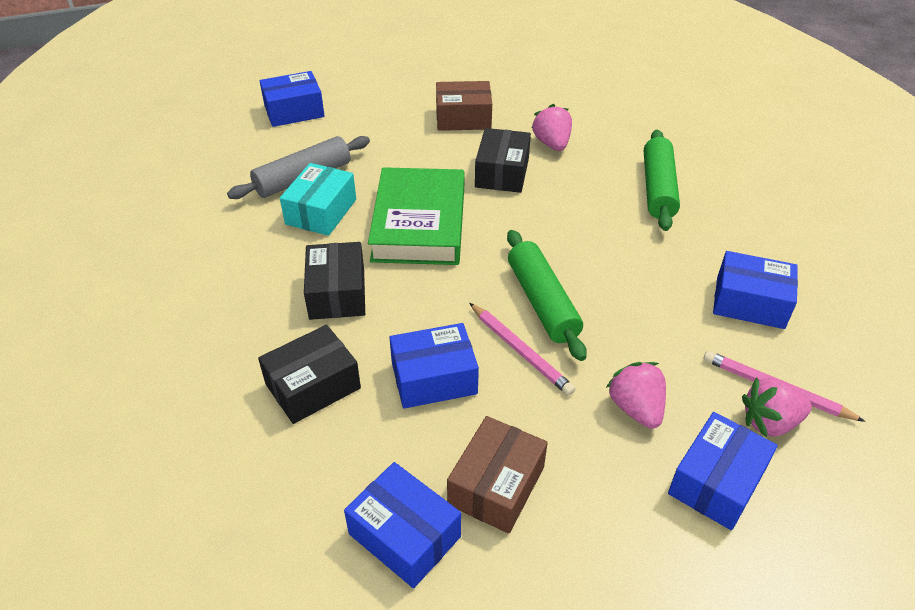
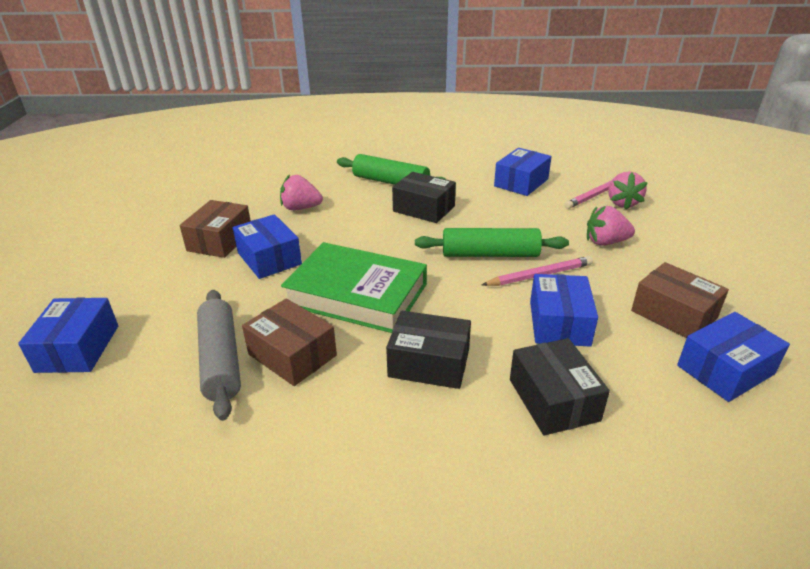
camera: 70 degrees left, 10 degrees down
turquoise box [280,163,356,236] -> brown box [242,298,337,386]
black box [475,128,531,193] -> black box moved to [392,172,456,223]
blue box [668,412,778,530] -> blue box moved to [233,214,302,279]

